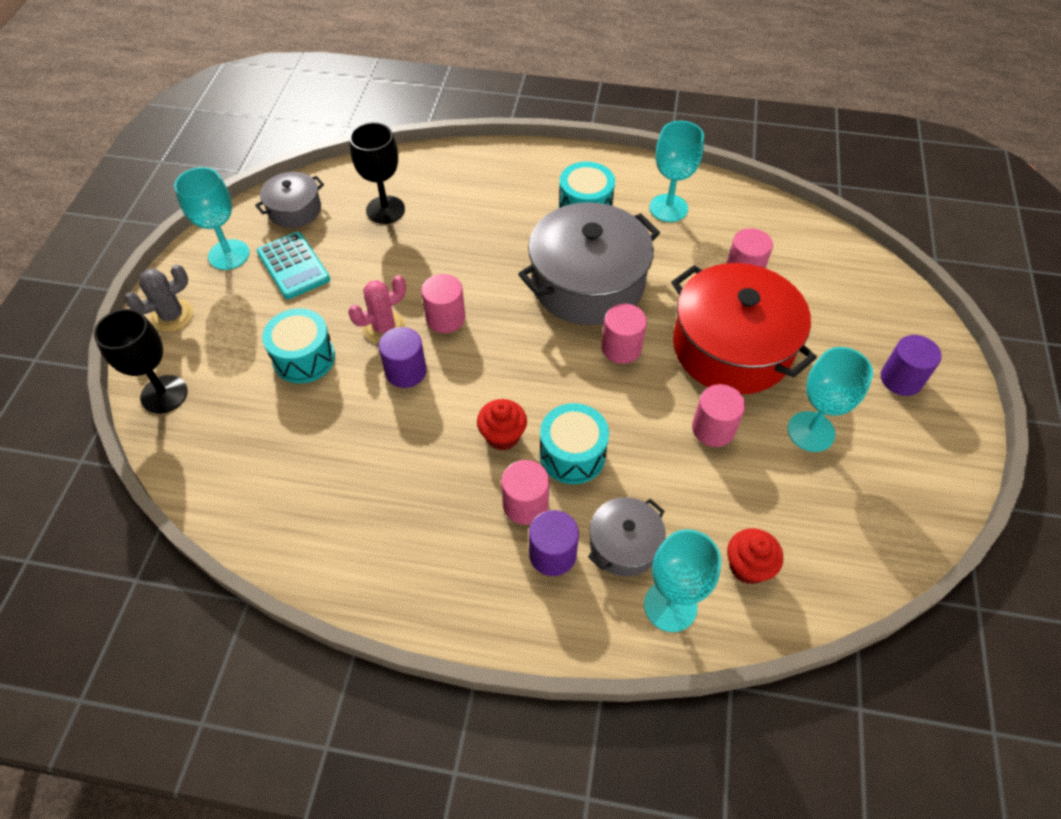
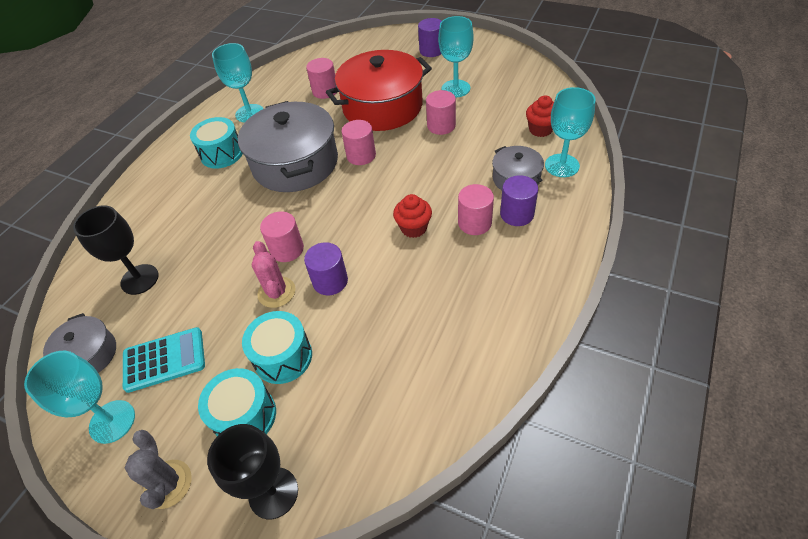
camera: 70 degrees left, 5 degrees down
turquoise drum [540,403,609,484] -> turquoise drum moved to [198,368,276,436]

